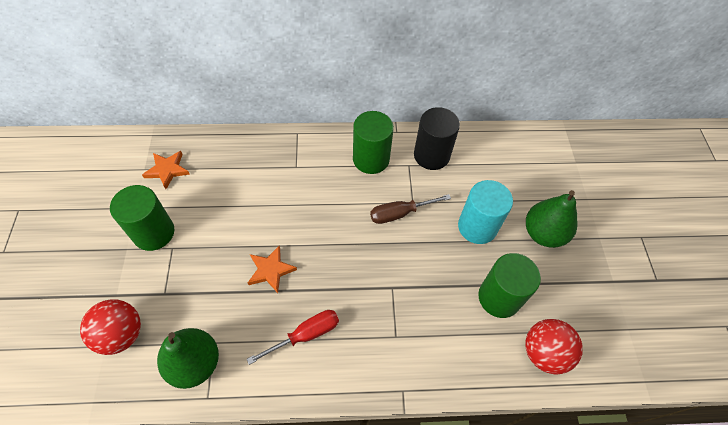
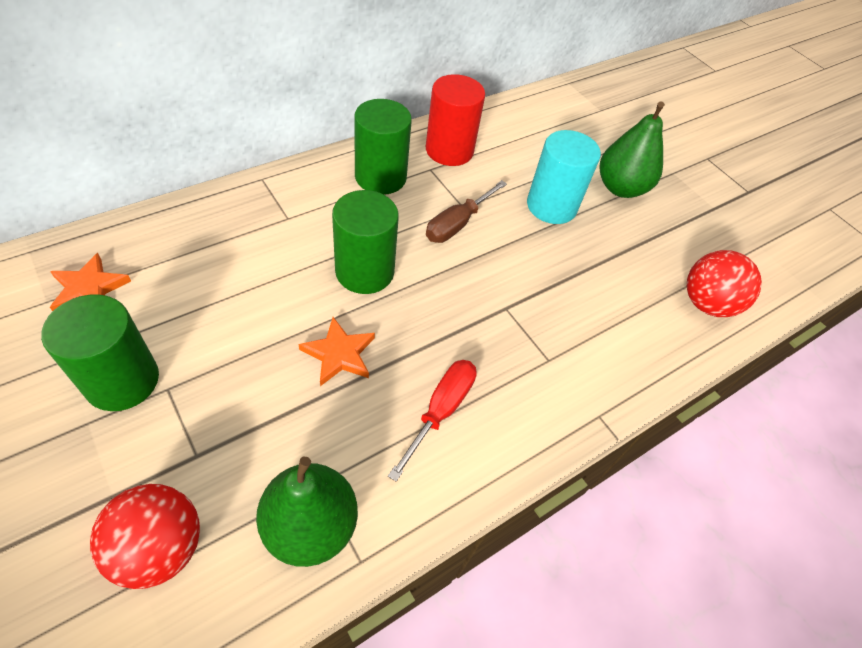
camera: 35 degrees left, 5 degrees down
black cylinder [414,107,460,170] -> red cylinder [426,74,485,166]
green cylinder [478,253,541,318] -> green cylinder moved to [332,190,399,294]

